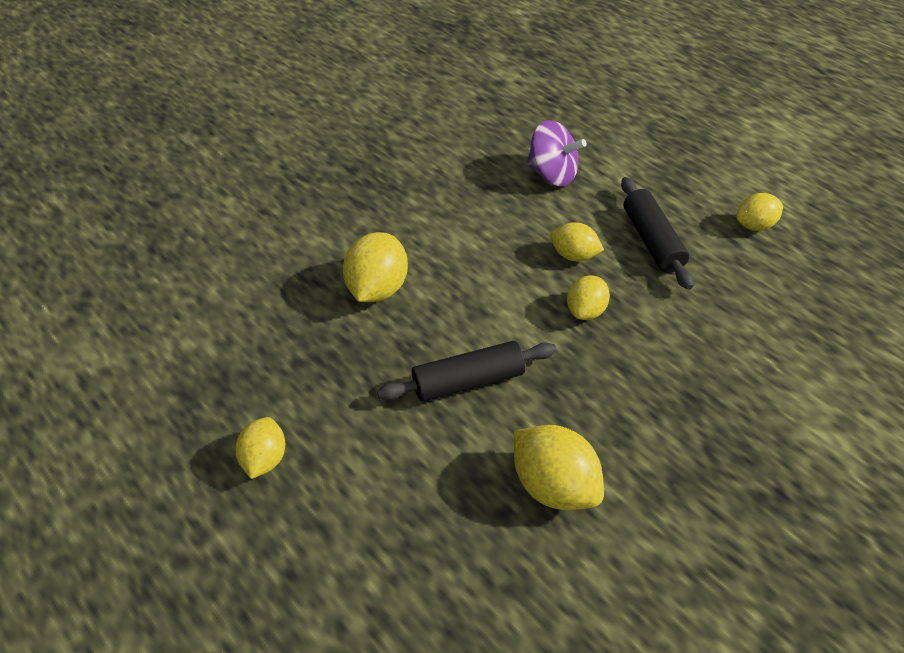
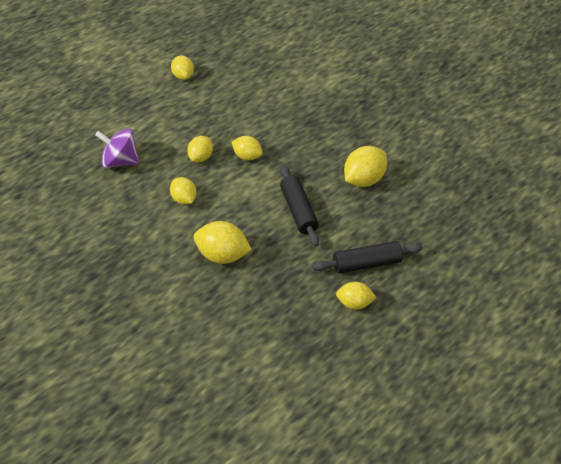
camera: 90 degrees left, 0 degrees up
purple spinning top [526,120,587,187] -> purple spinning top turned 105 degrees counterclockwise [95,128,139,168]
black rolling pin [621,177,694,290] -> black rolling pin moved to [312,241,423,274]
none -> yellow lemon [170,177,196,205]

